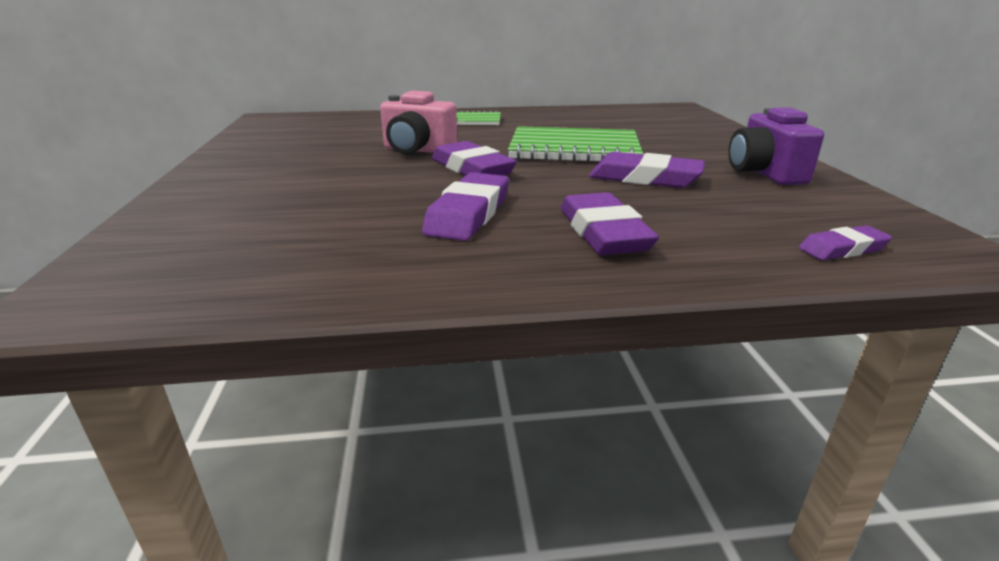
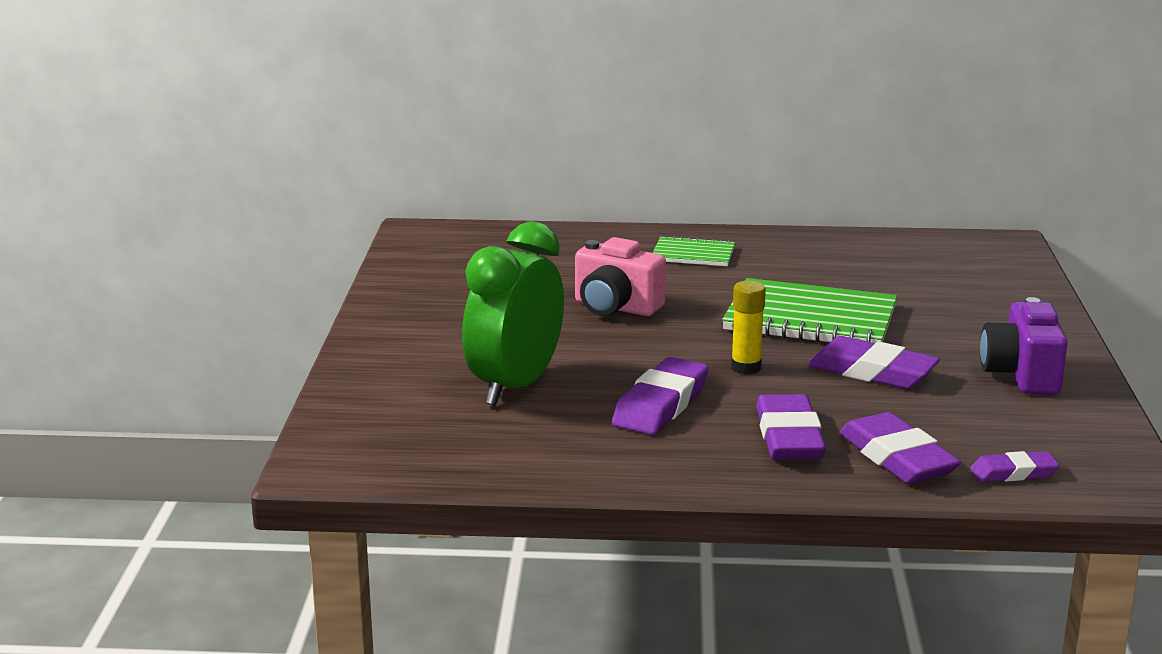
camera: 10 degrees right, 5 degrees down
purple eraser [432,141,517,176] -> purple eraser moved to [839,412,961,484]
none -> green clock [462,221,564,406]
none -> yellow glue stick [731,281,766,374]

